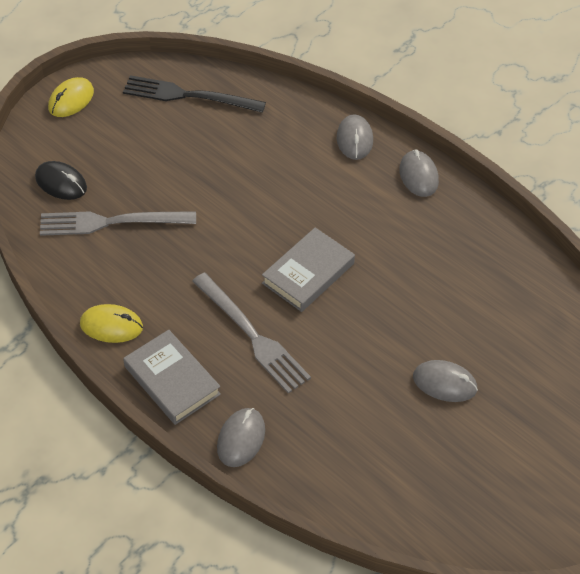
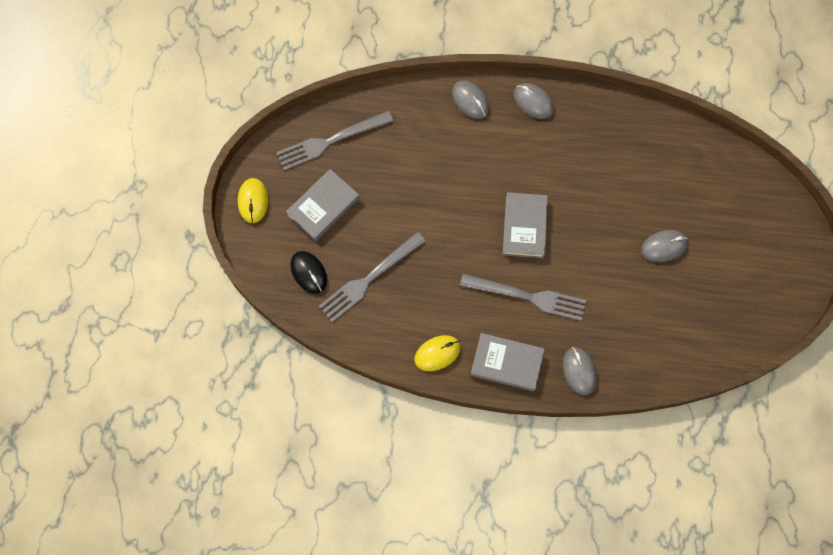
camera: 35 degrees left, 20 degrees up
black mouse [35,161,87,200] -> black mouse turned 60 degrees clockwise [290,251,327,294]
black fork [123,75,266,113] -> grey fork [276,111,393,171]
none -> grey book [286,169,360,241]

